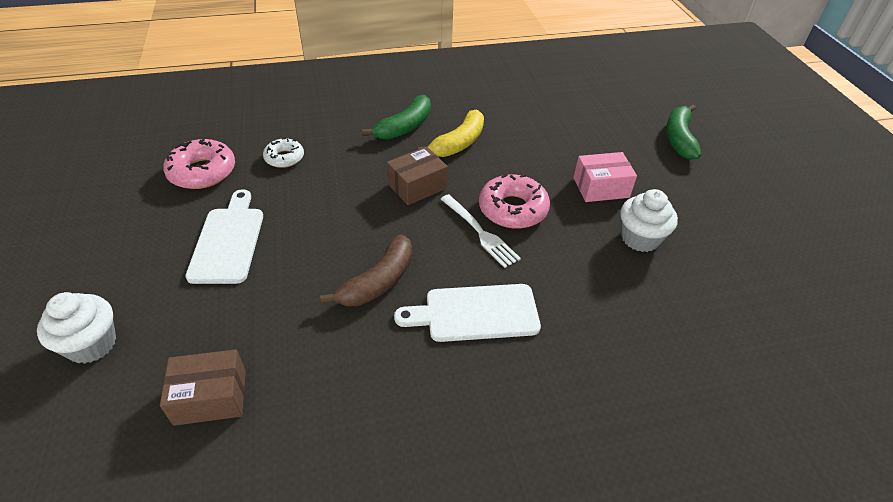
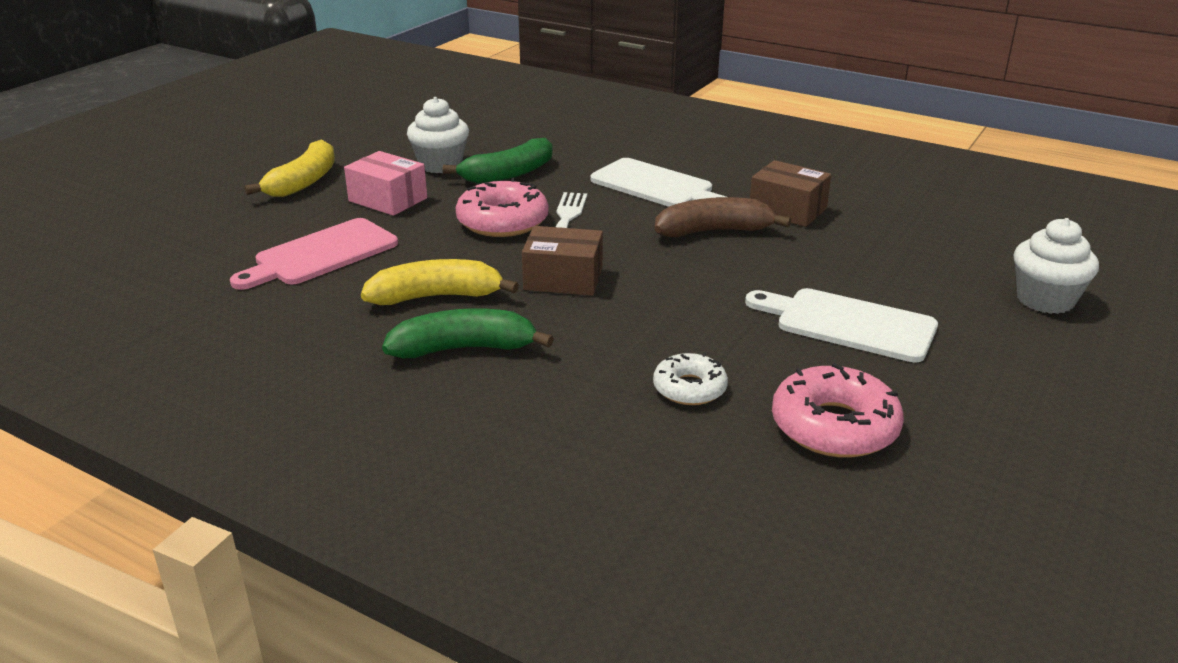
camera: 135 degrees left, 15 degrees down
brown box [160,349,246,426] -> brown box moved to [750,160,831,227]
white cutting board [185,189,263,284] -> white cutting board turned 75 degrees clockwise [745,288,938,363]
green banana [666,104,701,160] -> green banana moved to [443,138,553,184]
none -> pink cutting board [230,218,398,290]
none -> yellow banana [244,140,335,197]

